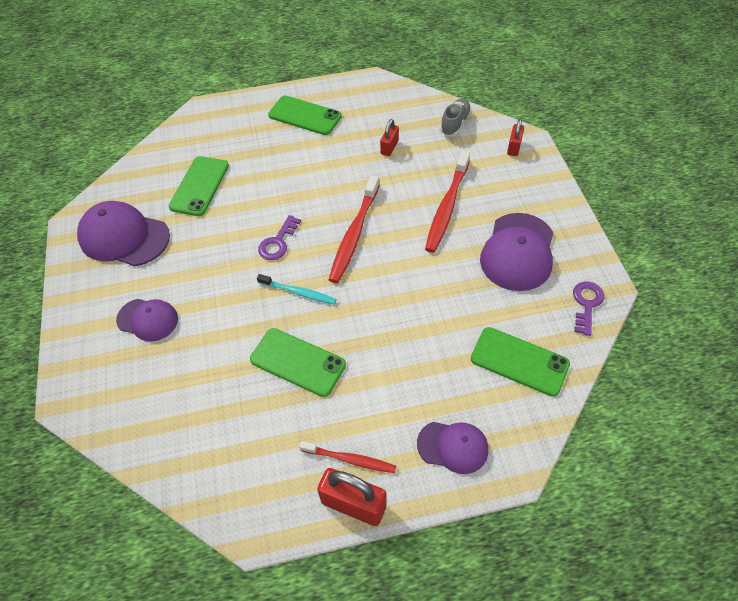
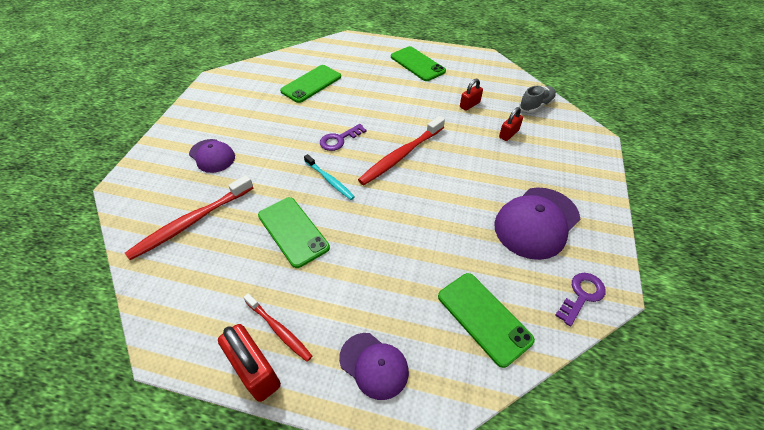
camera: 25 degrees right, 5 degrees down
purple cap [77,201,170,266] -> none
red toothbrush [425,151,470,253] -> red toothbrush moved to [125,175,254,260]
red padlock [507,119,524,156] -> red padlock moved to [499,107,523,141]

